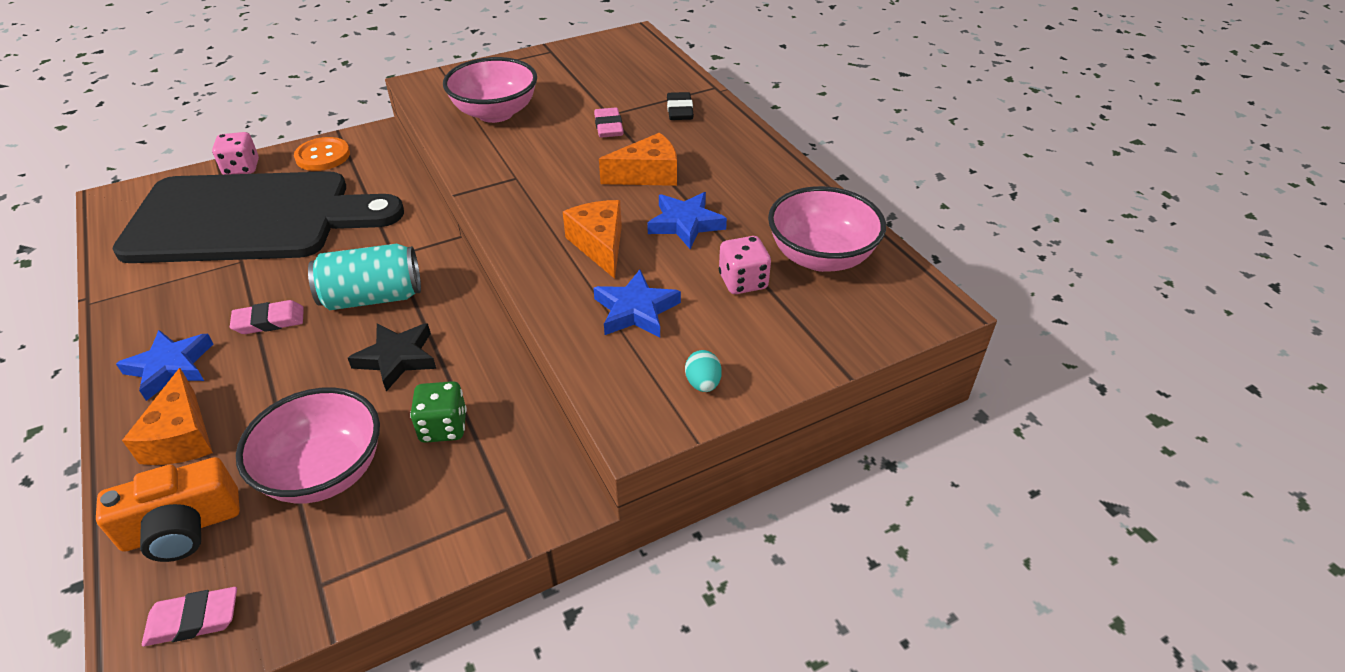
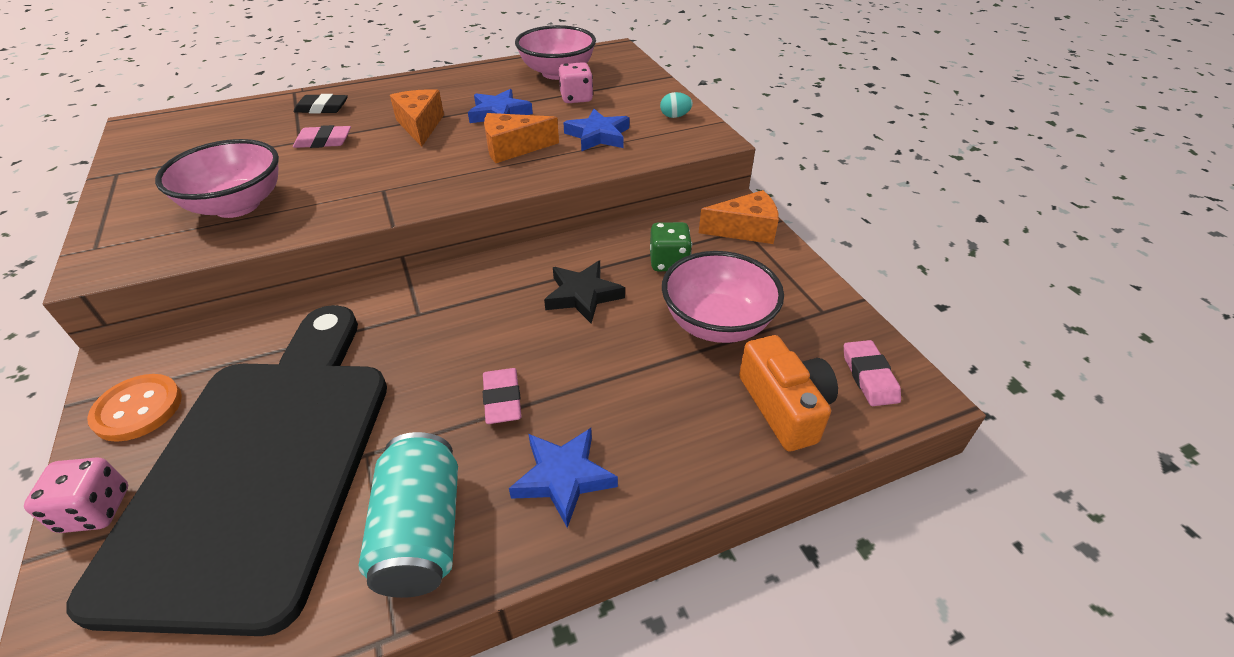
camera: 85 degrees left, 0 degrees up
orange cheese [122,368,213,465] -> orange cheese moved to [699,190,779,244]
turquoise can [308,244,421,310] -> turquoise can moved to [359,432,458,598]

